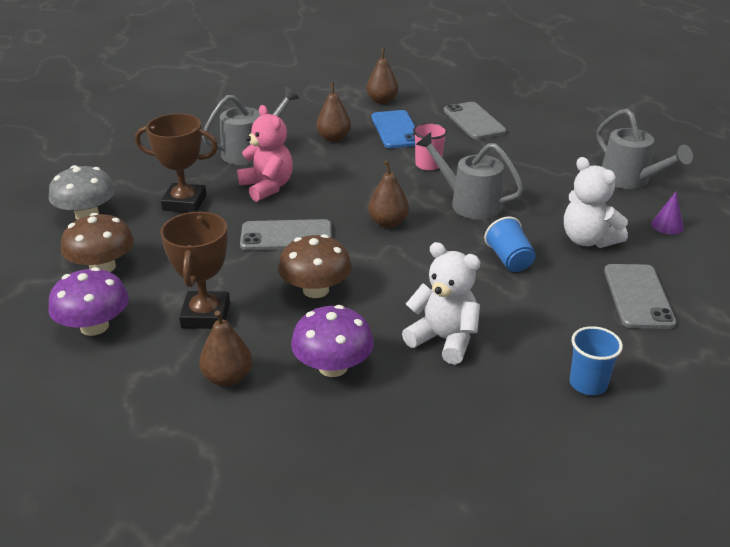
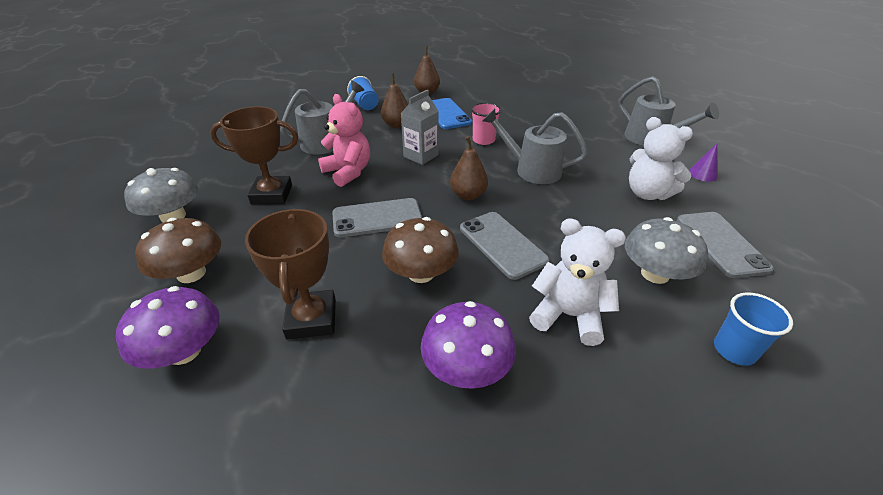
camera: 10 degrees left, 5 degrees up
brown pear [199,310,252,387] -> none
grey phone [444,102,507,139] -> grey phone moved to [460,212,550,280]
blue cup [484,217,536,272] -> blue cup moved to [347,76,379,110]
none -> grey carton [401,90,439,165]
none -> grey mushroom [625,217,708,284]

